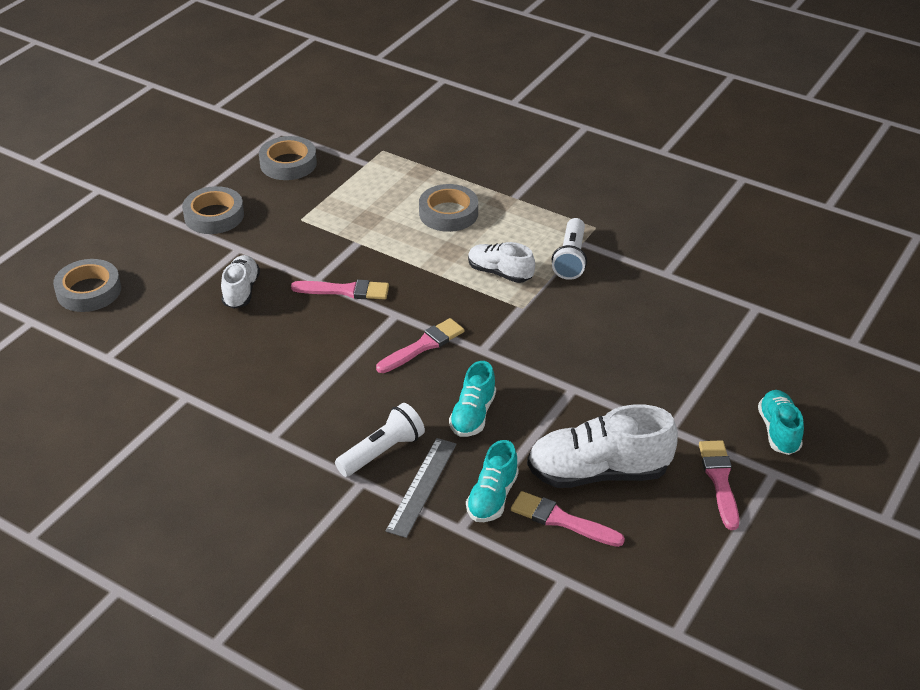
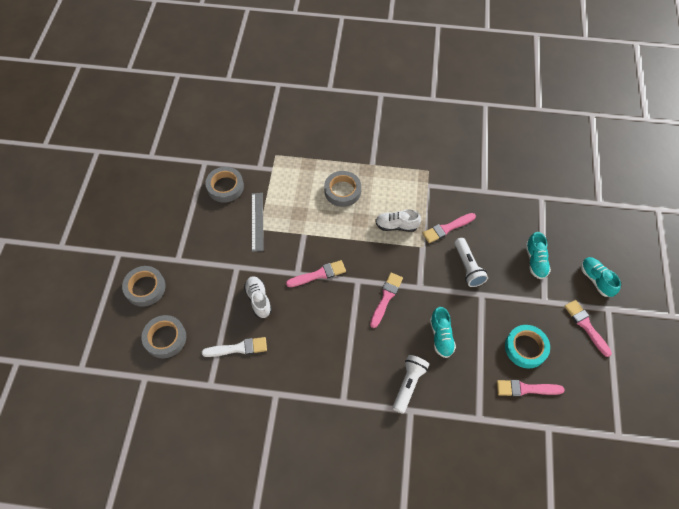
camera: 25 degrees left, 20 degrees up
grey tape [182,186,244,234] -> grey tape moved to [122,266,165,307]
grey ruler [386,438,457,538] -> grey ruler moved to [252,193,264,252]
turquoise shoe [466,440,519,522] -> turquoise shoe moved to [526,232,551,279]
white shoe [527,404,678,488] -> turquoise tape [505,325,550,369]
white flashlight [552,218,587,280] -> white flashlight moved to [455,238,488,287]
none -> white brush [202,337,267,357]
none -> pink brush [422,213,476,243]

